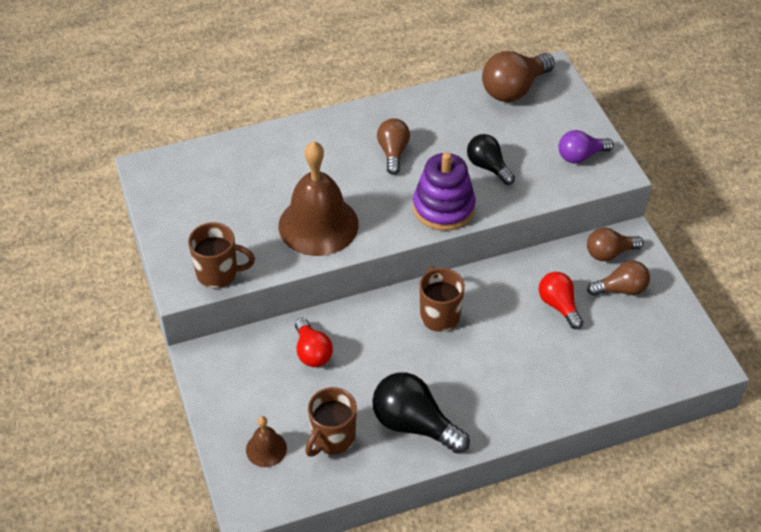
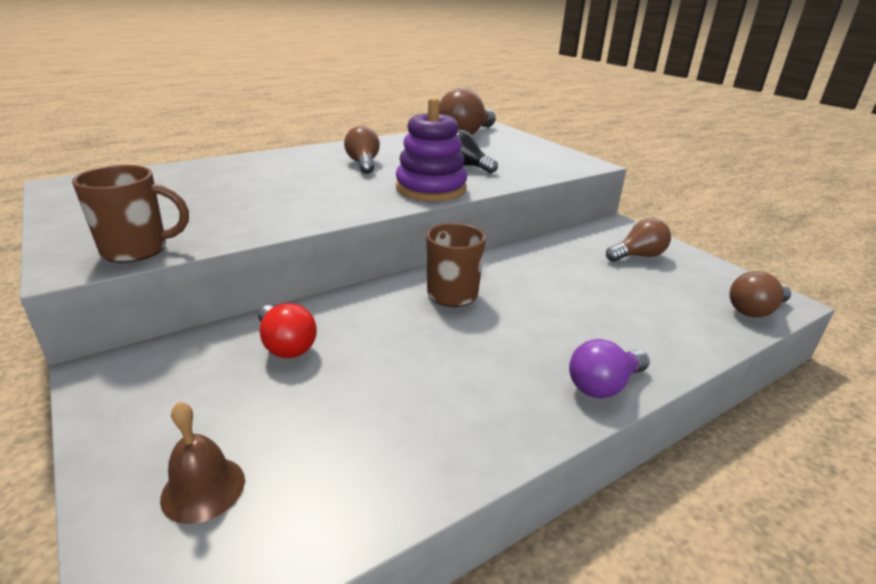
camera: 15 degrees left, 20 degrees down
brown bell [279,141,359,256] -> none
brown mug [305,387,357,457] -> none
black light bulb [372,372,470,453] -> none
red light bulb [539,272,583,329] -> none
purple light bulb [558,130,614,163] -> purple light bulb moved to [569,339,650,398]
brown light bulb [587,228,644,261] -> brown light bulb moved to [729,271,791,317]

